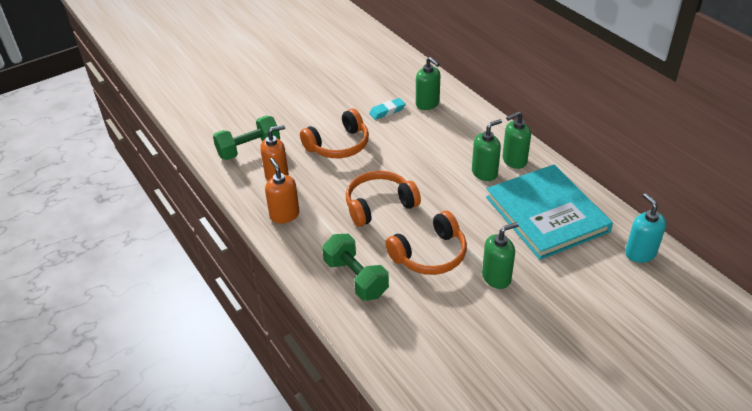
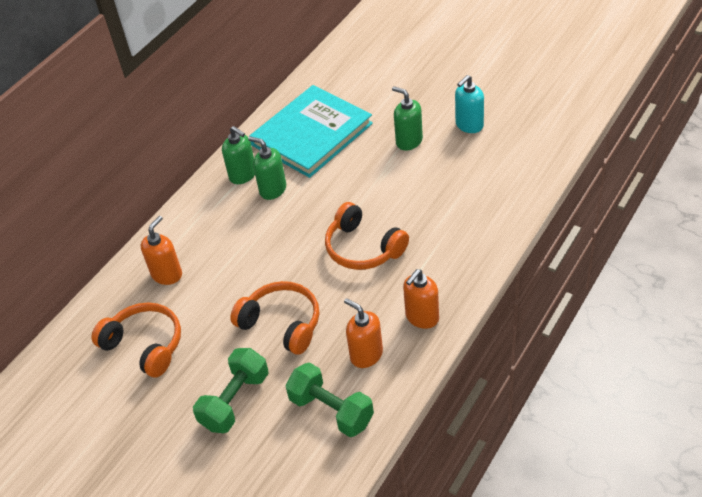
camera: 110 degrees left, 5 degrees up
green dumbbell [322,234,389,301] -> green dumbbell moved to [193,348,269,433]
turquoise eraser [369,98,406,120] -> none
orange headphones [385,211,467,275] -> orange headphones moved to [91,302,181,377]
green soap dispenser [416,57,440,110] -> orange soap dispenser [141,216,182,285]
turquoise soap dispenser [625,193,666,263] -> turquoise soap dispenser moved to [455,75,484,133]

